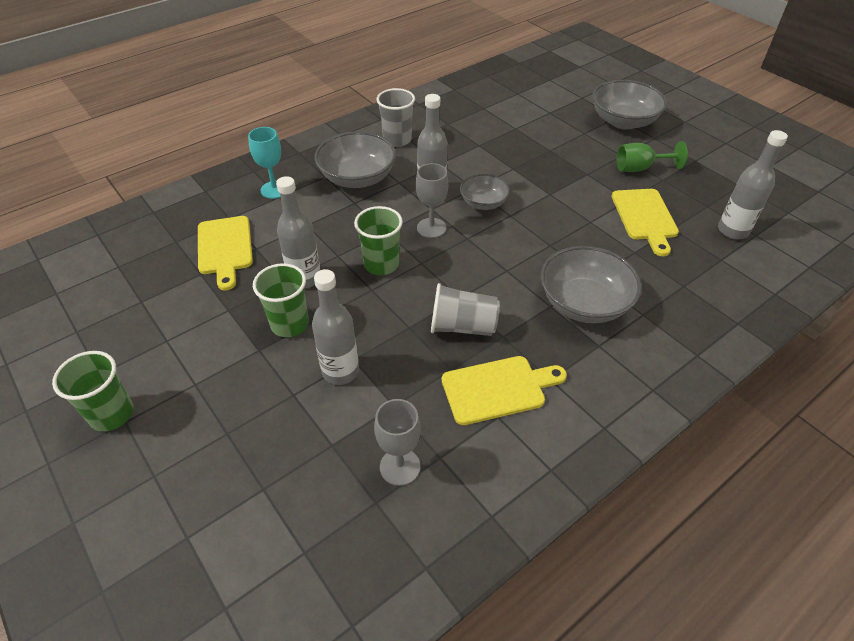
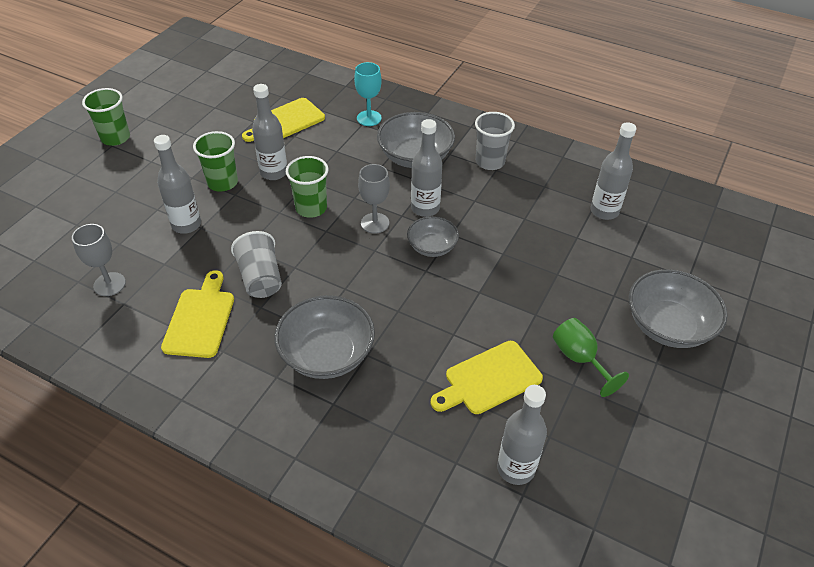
camera: 65 degrees right, 0 degrees up
yellow cutting board [442,356,567,425] -> yellow cutting board turned 135 degrees counterclockwise [161,270,234,358]
none -> grey bottle [590,122,636,220]

